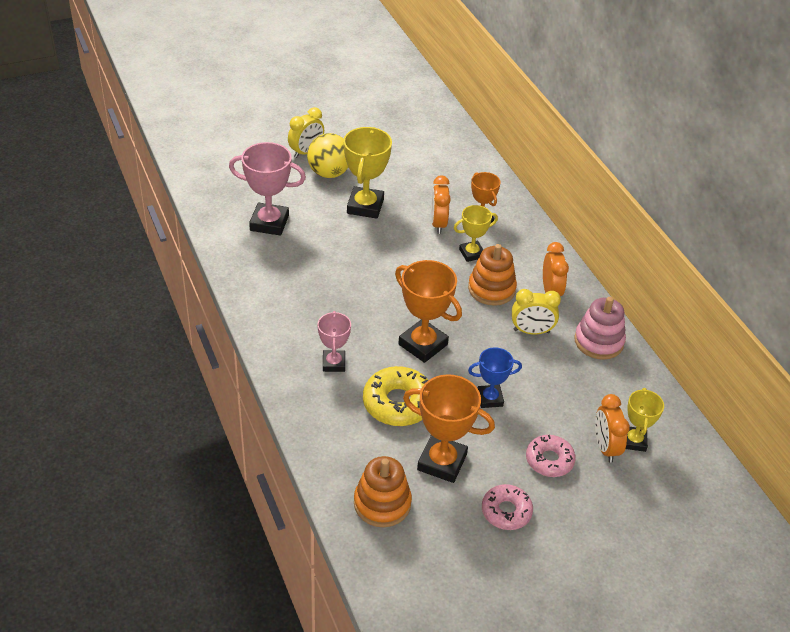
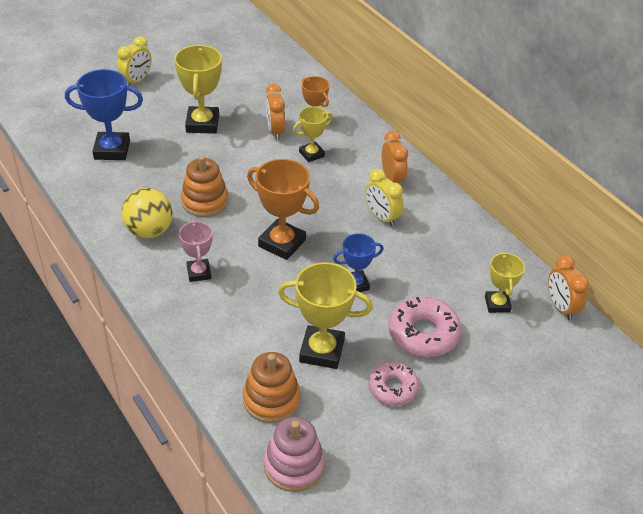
camera: 10 degrees left, 0 degrees up
pink trophy [229,142,306,236] -> blue trophy [65,69,143,160]
yellow ball [307,133,348,178] -> yellow ball moved to [121,188,173,238]
yellow donut [363,366,428,426] -> none
orange trophy [403,374,495,483] -> yellow trophy [278,262,373,369]
orange stacking toy [468,244,517,306] -> orange stacking toy moved to [181,156,228,217]
yellow clock [512,289,561,334] -> yellow clock turned 60 degrees clockwise [365,169,404,227]
pink donut [526,435,576,477] -> pink donut [388,297,461,357], size x1.51
pink stacking toy [574,297,626,360] -> pink stacking toy moved to [264,417,325,492]
orange clock [595,394,630,463] -> orange clock moved to [548,255,589,320]

